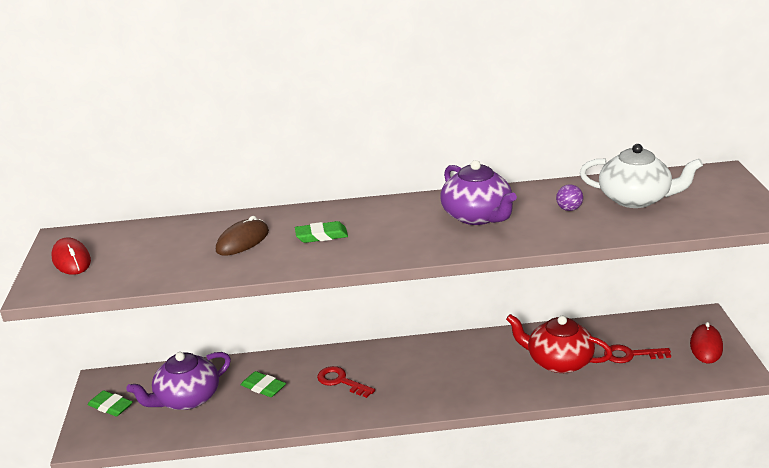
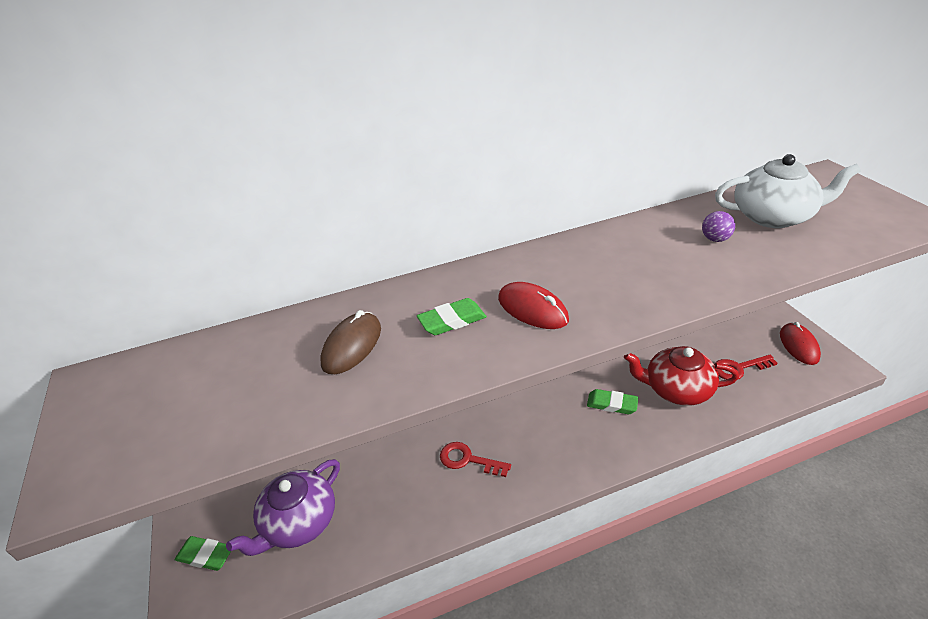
camera: 15 degrees left, 10 degrees up
red mouse [52,238,91,275] -> red mouse moved to [498,282,569,329]
green eraser [241,371,286,397] -> green eraser moved to [587,389,638,414]
purple teapot [440,160,517,225] -> none

